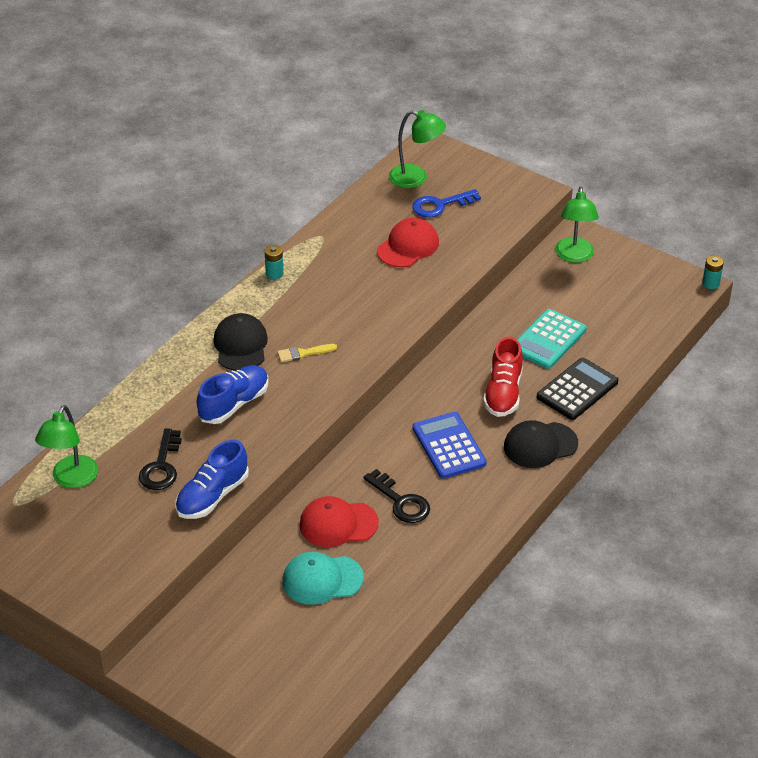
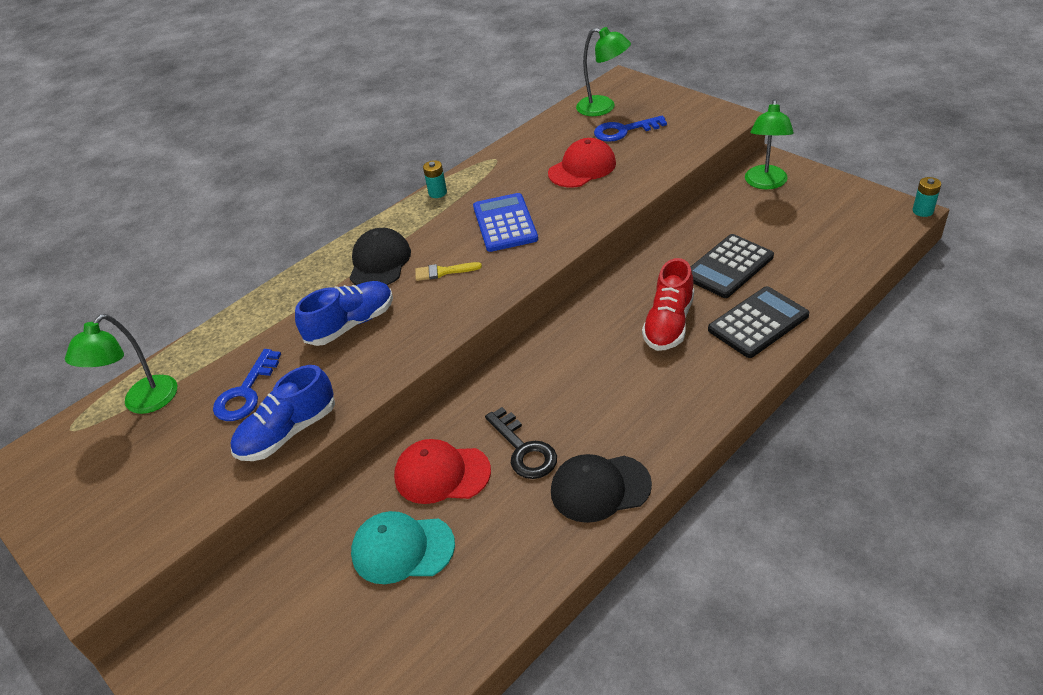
camera: 15 degrees right, 0 degrees up
black key [139,428,182,490] -> blue key [213,349,281,421]
blue calculator [412,412,486,479] -> blue calculator moved to [473,193,538,252]
black cap [504,420,578,468] -> black cap moved to [551,454,652,523]
turquoise calculator [517,309,587,369] -> black calculator [691,234,774,298]

